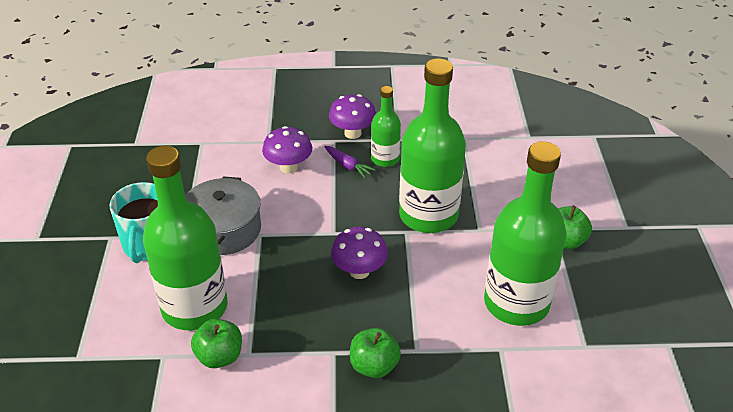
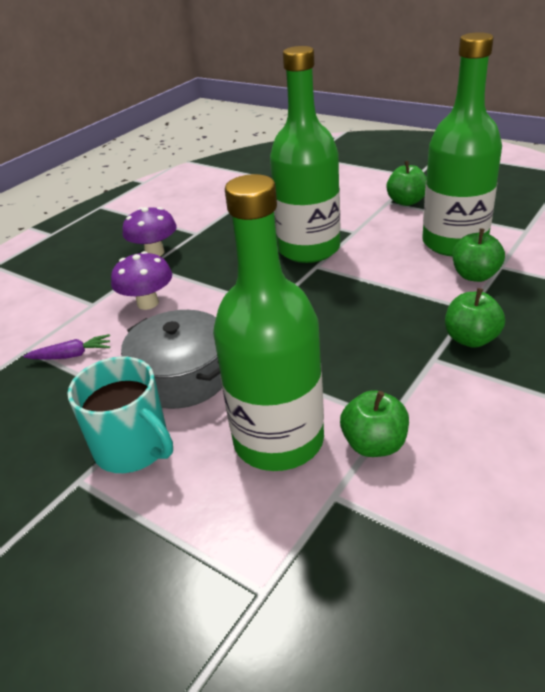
camera: 50 degrees left, 5 degrees down
purple carrot [324,146,376,178] -> purple carrot moved to [24,334,110,360]
purple mushroom [331,227,388,279] -> none
green bottle [371,86,401,167] -> none
none -> green apple [453,228,505,282]

